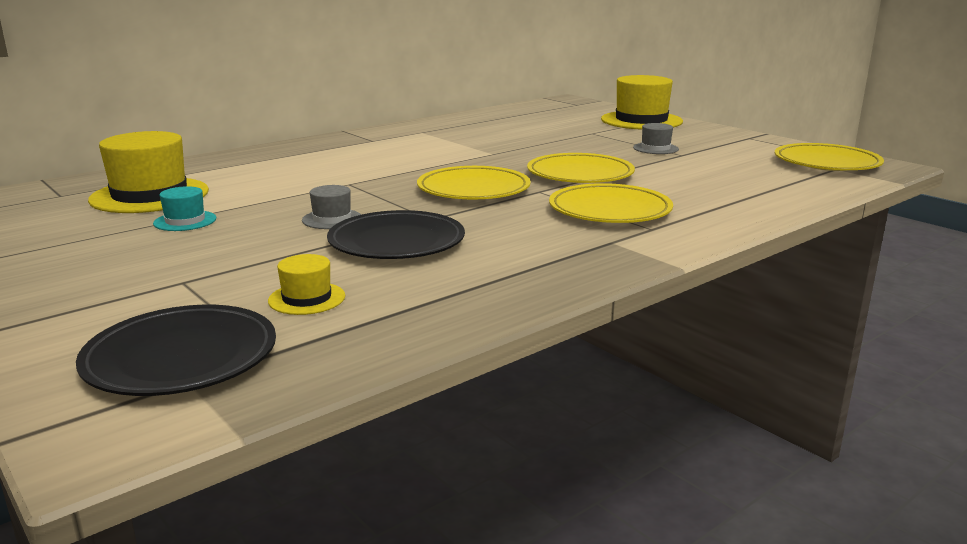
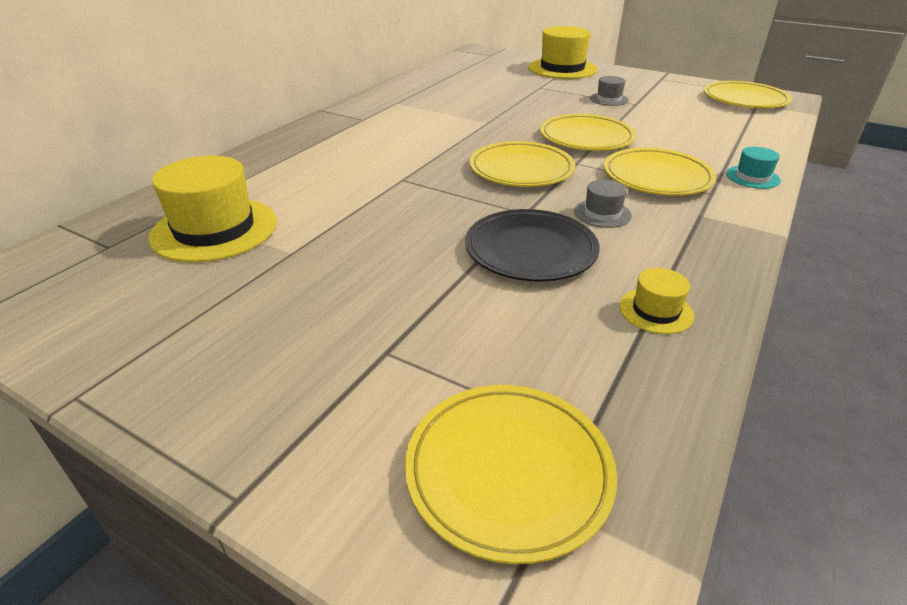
camera: 20 degrees left, 15 degrees up
black plate [76,305,276,396] -> yellow plate [405,385,617,564]
turquoise hat [153,186,216,231] -> turquoise hat moved to [726,147,781,189]
yellow hat [268,254,345,315] -> yellow hat moved to [619,268,694,334]
grey hat [302,185,361,229] -> grey hat moved to [574,180,632,228]

